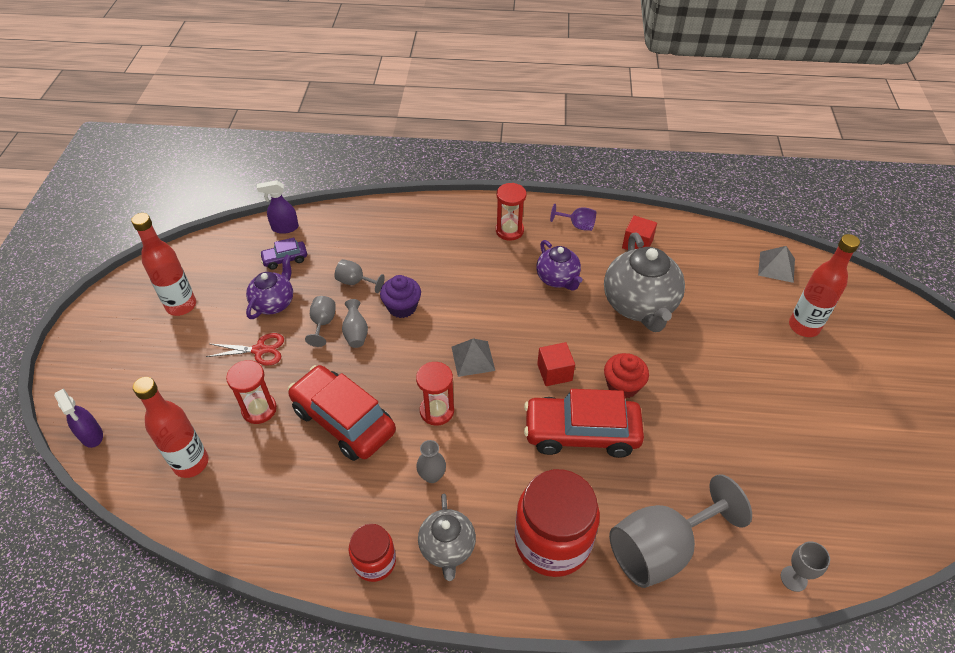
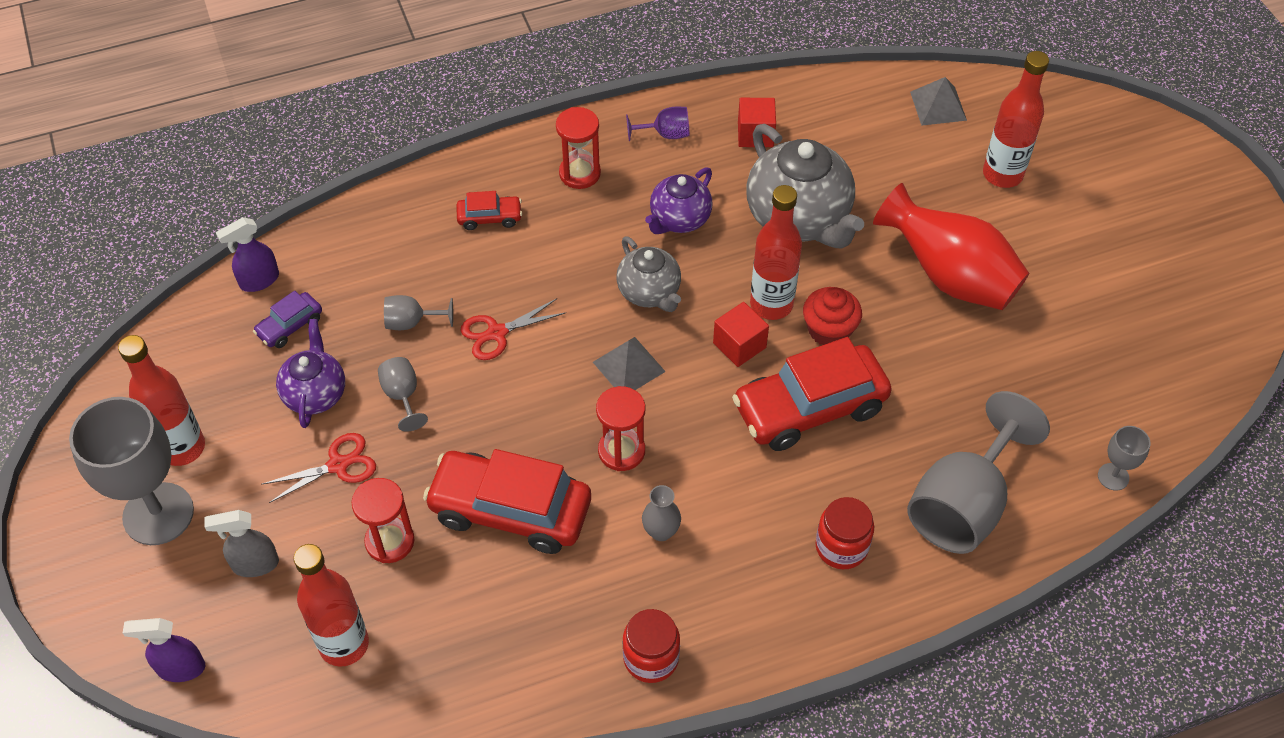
camera: 25 degrees left, 5 degrees up
purple spray bottle [54,389,103,448] -> purple spray bottle turned 150 degrees clockwise [123,618,205,682]
grey vase [342,299,368,348] -> none
purple cupcake [380,275,421,318] -> red scissors [461,298,566,360]
grey teapot [418,494,476,581] -> grey teapot moved to [616,237,681,312]
red jar [515,469,600,577] -> red jar [815,497,874,569], size x0.55
purple teapot [536,240,583,291] -> purple teapot turned 90 degrees clockwise [645,167,713,234]
none -> grey goblet [69,397,194,545]
none -> grey spray bottle [205,510,279,577]
none -> red car [456,191,522,230]
none -> red bottle [750,185,802,320]
none -> red vase [873,183,1029,310]

